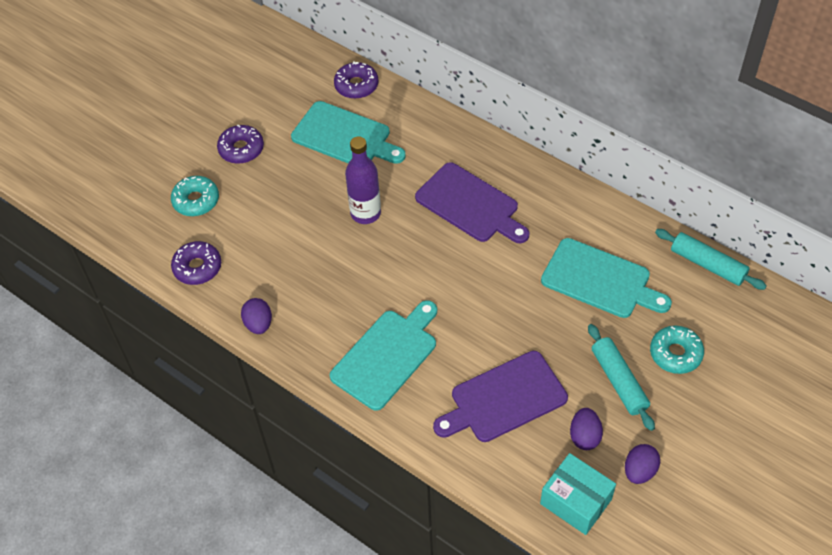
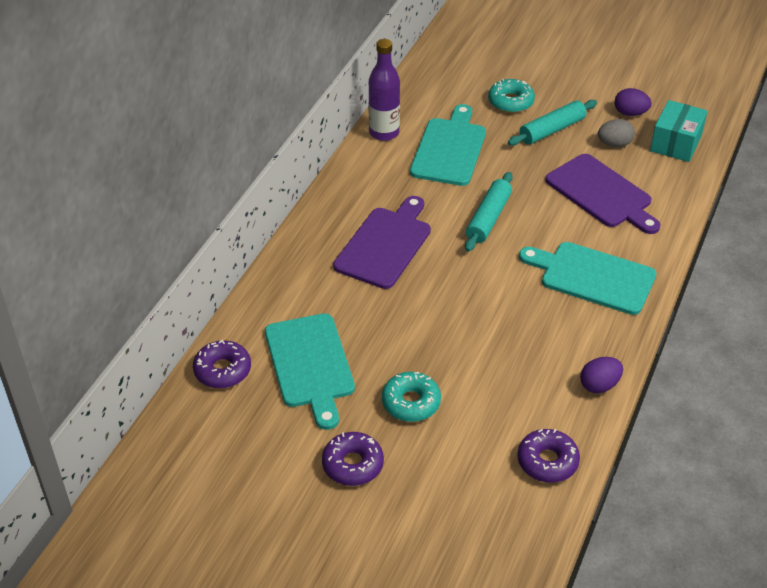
camera: 105 degrees left, 10 degrees down
turquoise donut [171,176,219,216] -> turquoise donut moved to [382,372,441,422]
turquoise cutting board [291,101,406,164] -> turquoise cutting board turned 150 degrees clockwise [265,313,355,430]
purple bottle [345,137,381,224] -> purple bottle moved to [369,39,400,141]
purple egg [570,408,603,450] -> grey egg [598,119,635,147]
turquoise rolling pin [655,229,766,290] -> turquoise rolling pin moved to [465,172,513,252]

